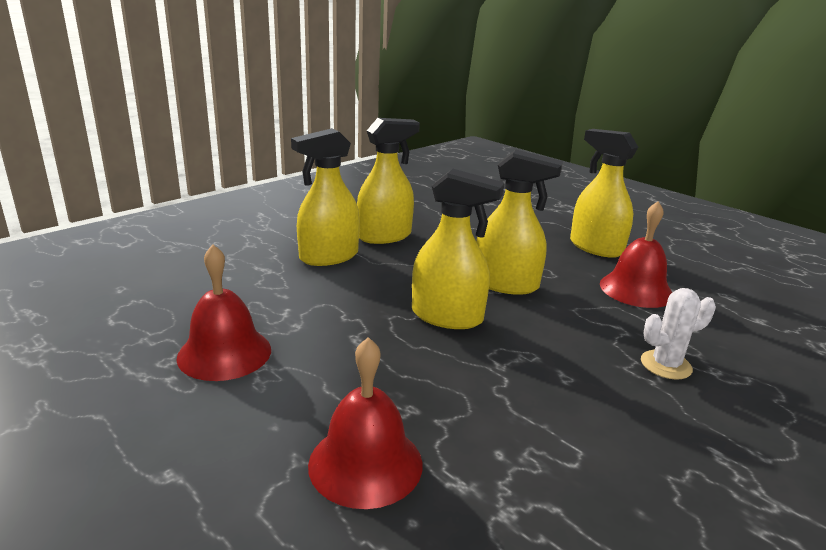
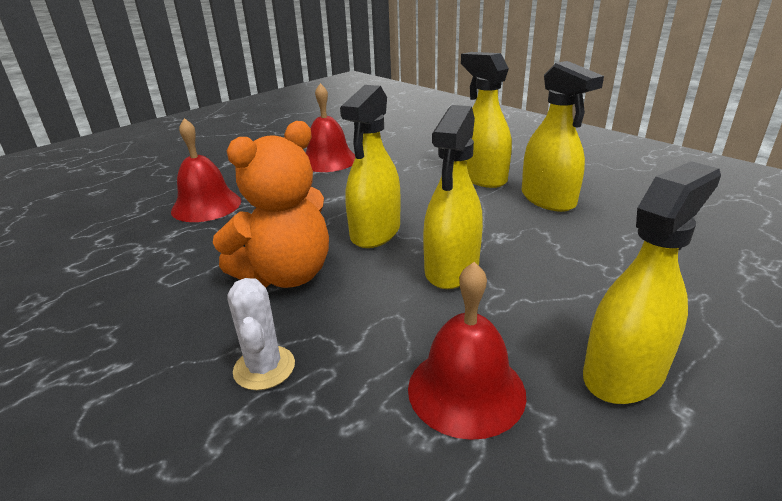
camera: 95 degrees right, 5 degrees up
none -> orange teddy bear [213,121,329,288]

